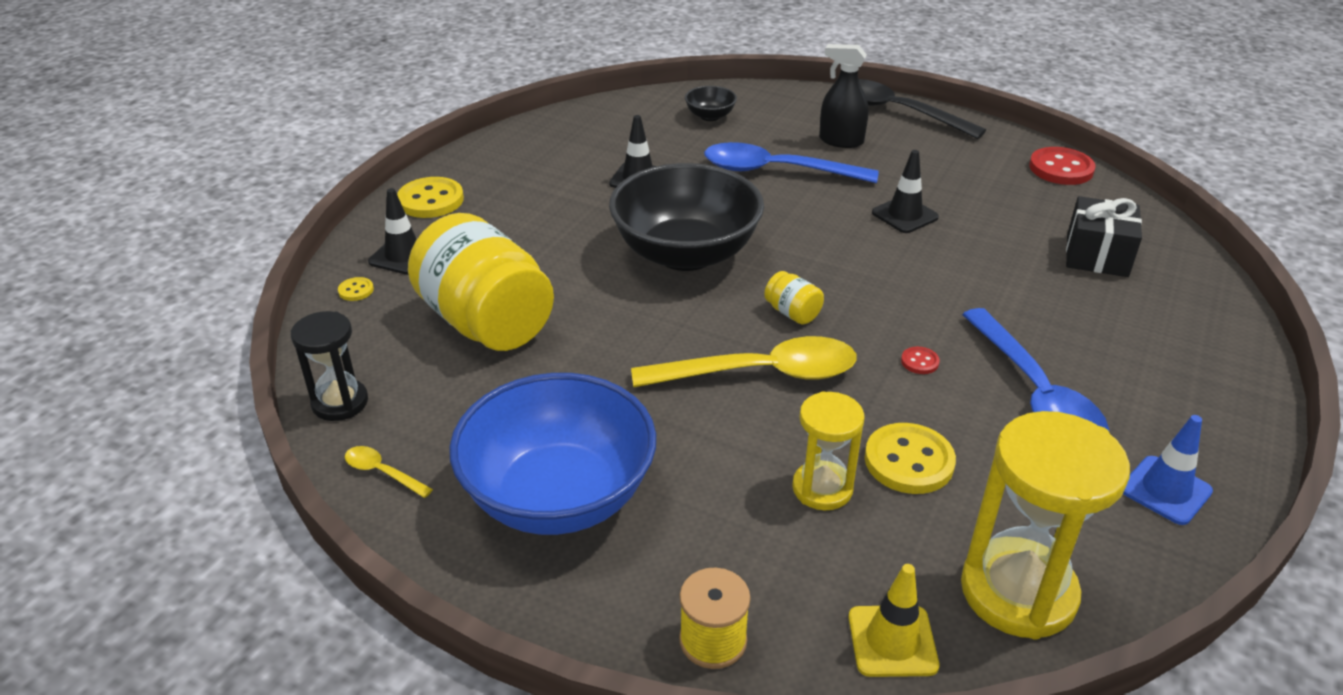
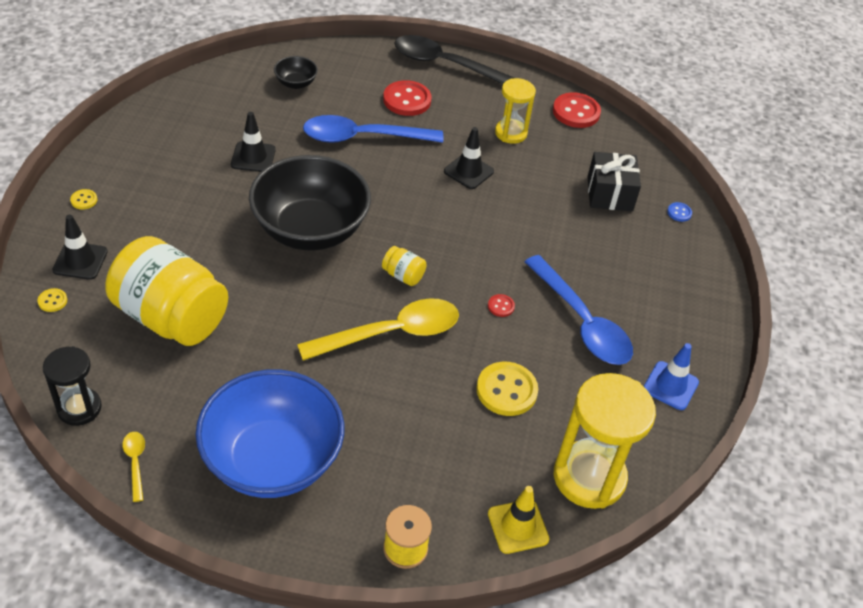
camera: 20 degrees left, 10 degrees up
yellow spoon [345,446,433,498] -> yellow spoon turned 60 degrees clockwise [122,432,145,502]
yellow button [397,177,464,218] -> yellow button [70,189,97,209], size x0.47
yellow hourglass [792,391,865,510] -> yellow hourglass moved to [495,78,536,144]
black spray bottle [819,44,868,148] -> red button [383,80,432,116]
none -> blue button [667,202,692,222]

